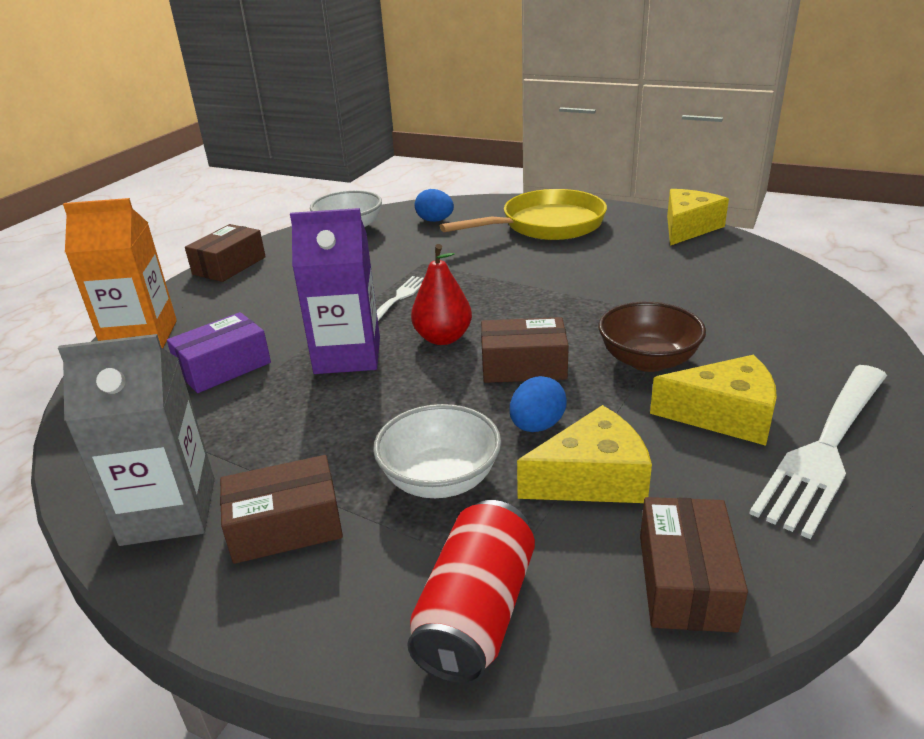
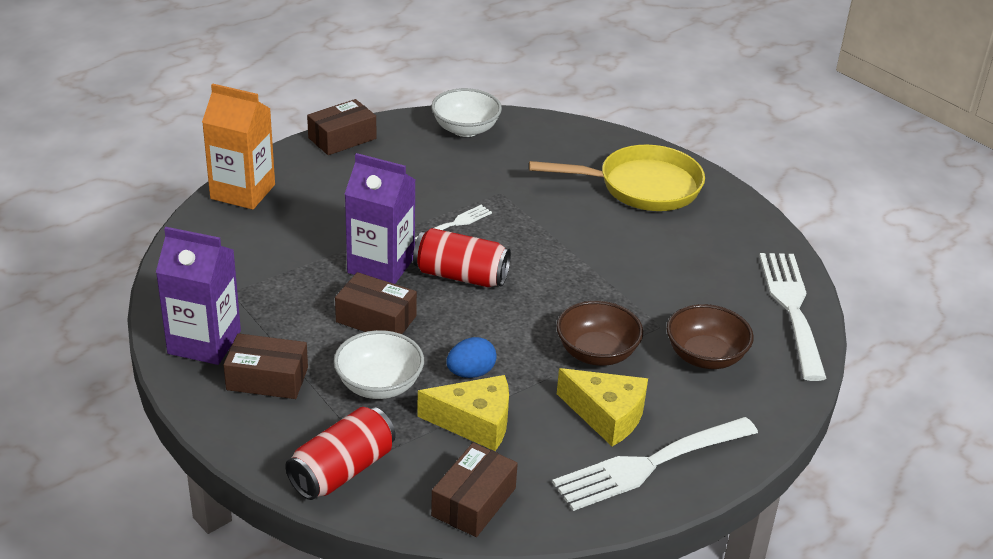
camera: 20 degrees right, 5 degrees up
grey carton [58,334,215,546] -> purple carton [156,227,241,365]
purple box [167,312,271,393] -> none
red pear [411,244,472,345] -> red can [413,228,511,287]
blue egg [415,189,454,222] -> none
brown box [481,317,569,383] -> brown box moved to [335,272,417,334]
yellow cheese [667,189,729,246] -> none
none -> brown bowl [667,304,754,369]
none -> white fork [759,253,827,381]

